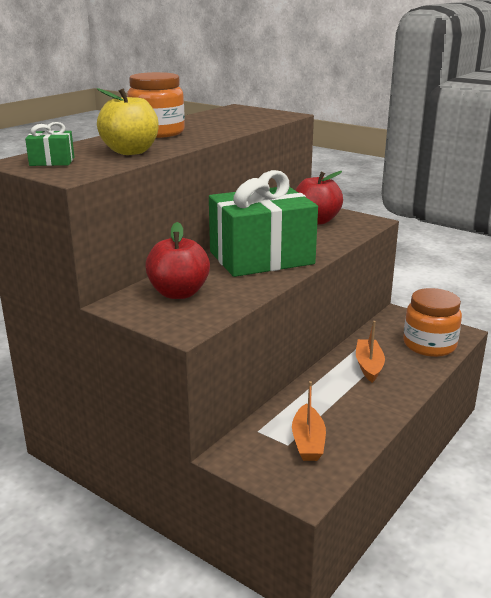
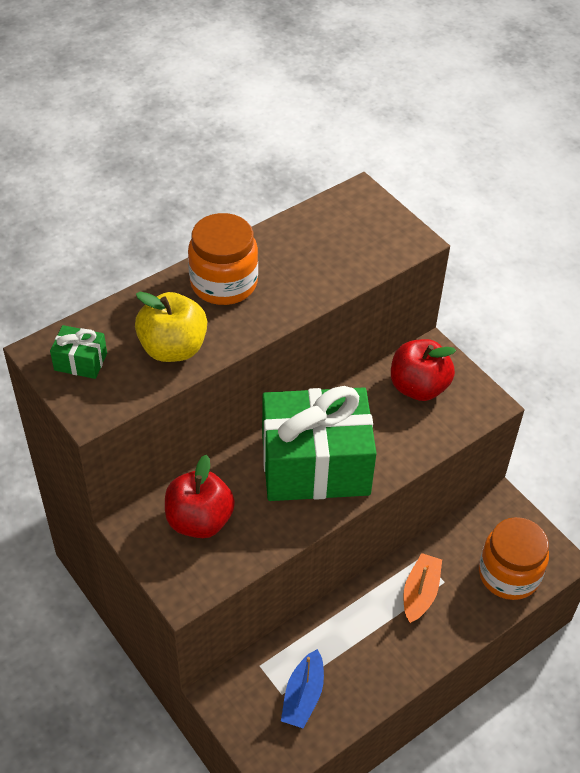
camera: 15 degrees right, 25 degrees up
orange boat [292,381,326,461] -> blue boat [281,649,324,729]

